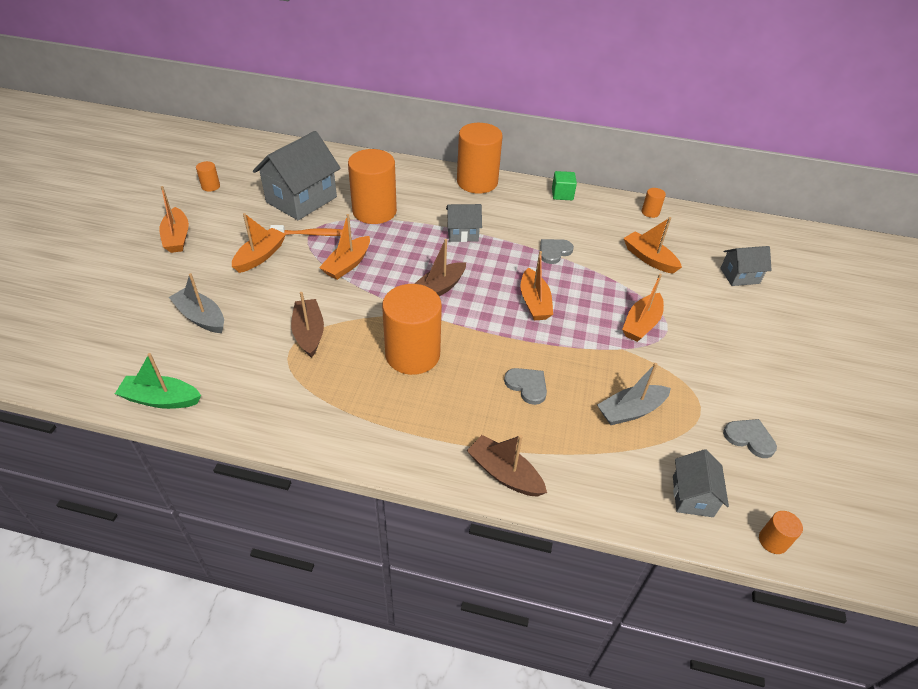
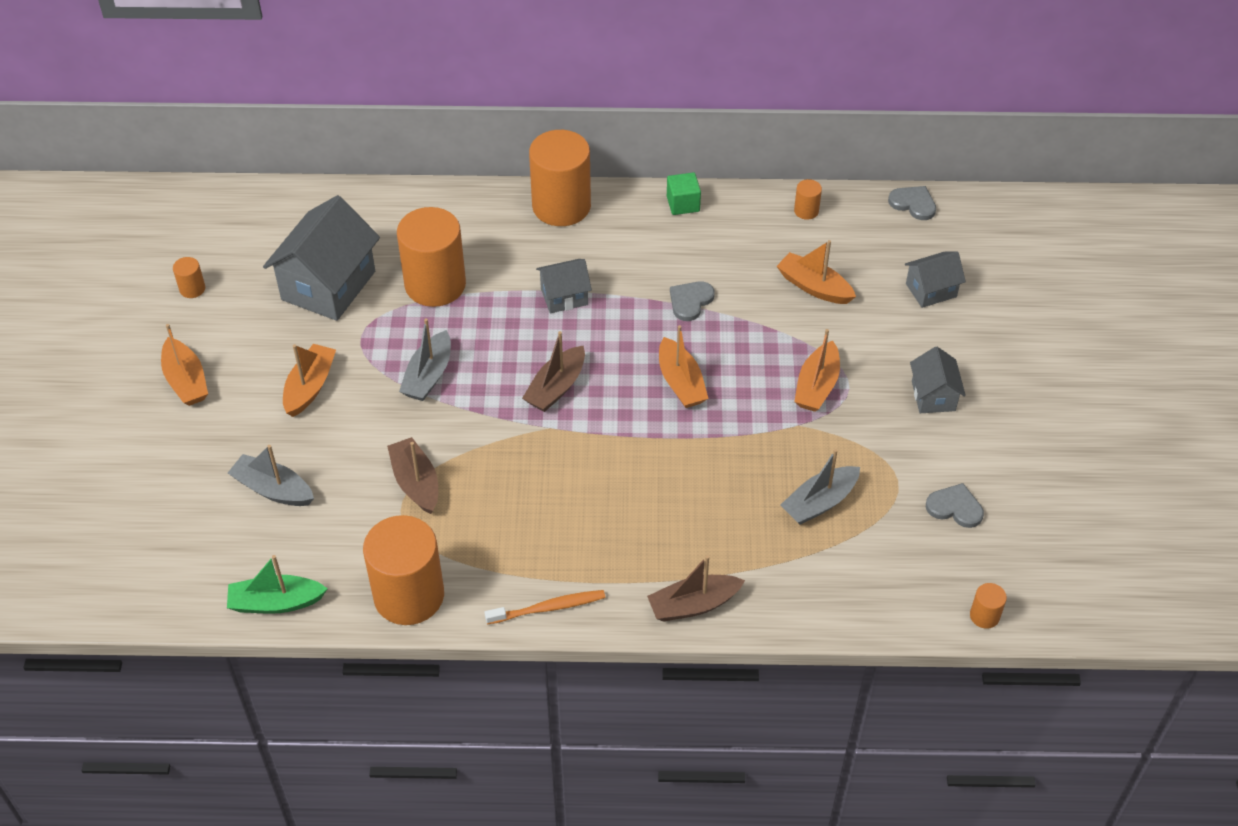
camera: 10 degrees left, 5 degrees up
orange toothbrush [270,225,343,236] -> orange toothbrush moved to [485,590,606,624]
orange boat [319,214,370,280] -> grey boat [399,318,451,401]
orange cylinder [382,284,442,375] -> orange cylinder moved to [363,515,444,625]
brown boat [467,435,547,497] -> brown boat turned 45 degrees counterclockwise [647,555,745,622]
grey heart [504,368,547,405] -> grey heart moved to [888,186,936,220]
grey house [673,449,729,517] -> grey house moved to [910,347,966,413]

